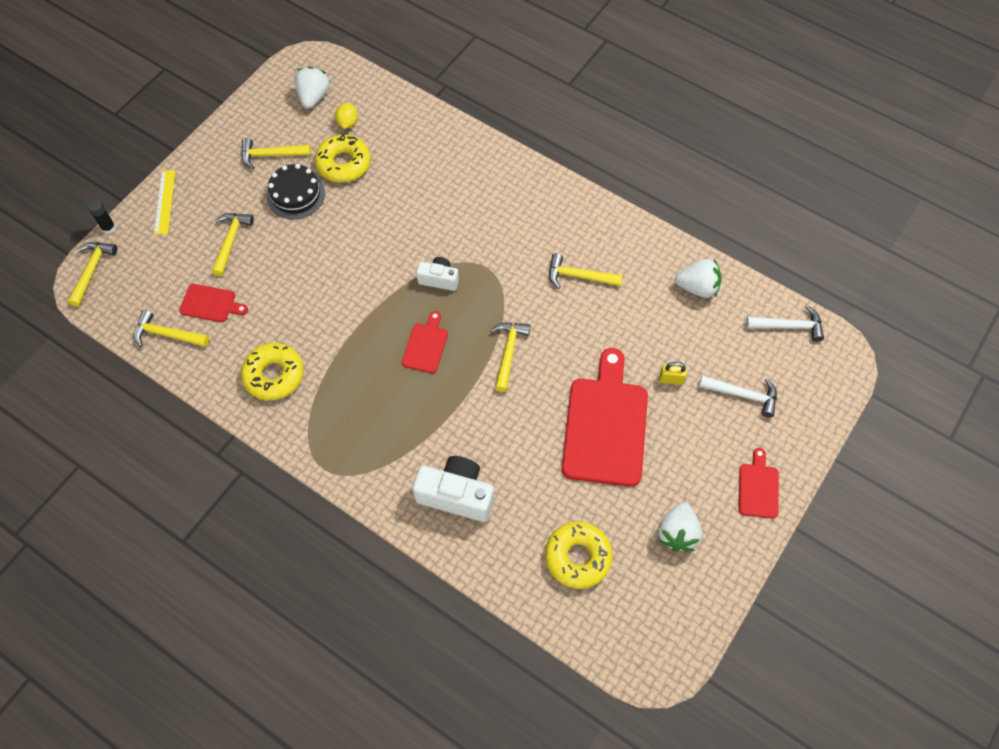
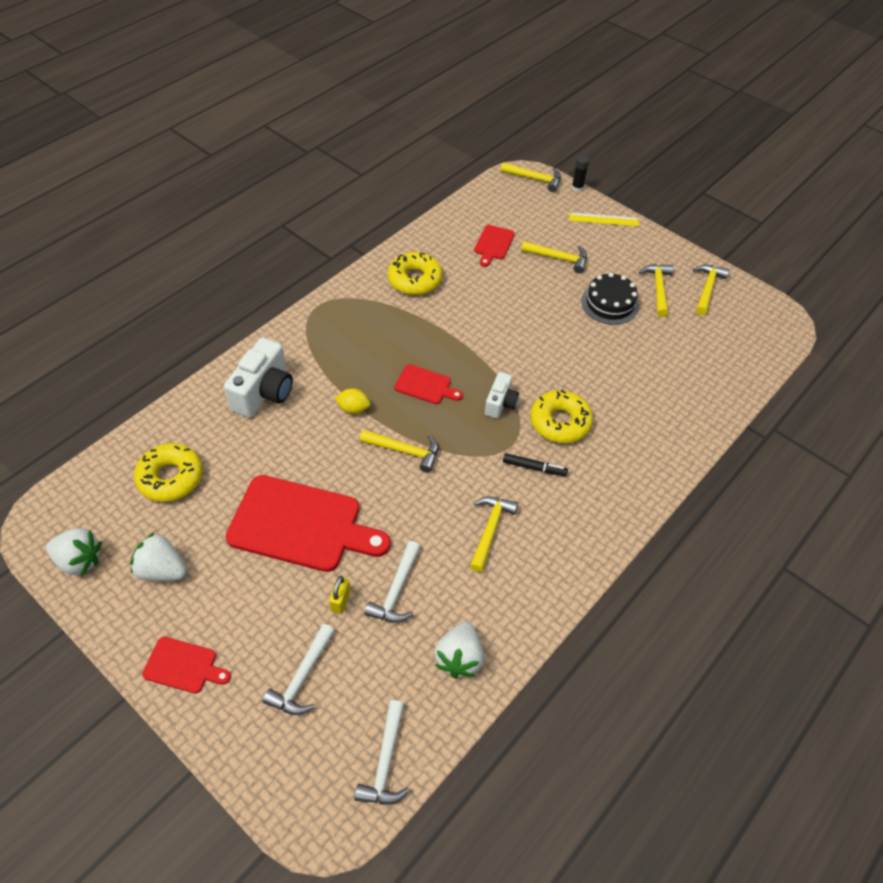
camera: 95 degrees right, 10 degrees down
yellow hammer [134,310,209,347] -> yellow hammer moved to [693,264,730,315]
white strawberry [294,66,330,109] -> white strawberry moved to [46,528,102,576]
yellow donut [315,134,370,183] -> yellow donut moved to [531,390,593,443]
yellow lemon [335,103,358,129] -> yellow lemon moved to [335,388,371,414]
none -> white hammer [365,541,420,623]
none -> black marker [503,453,568,476]

